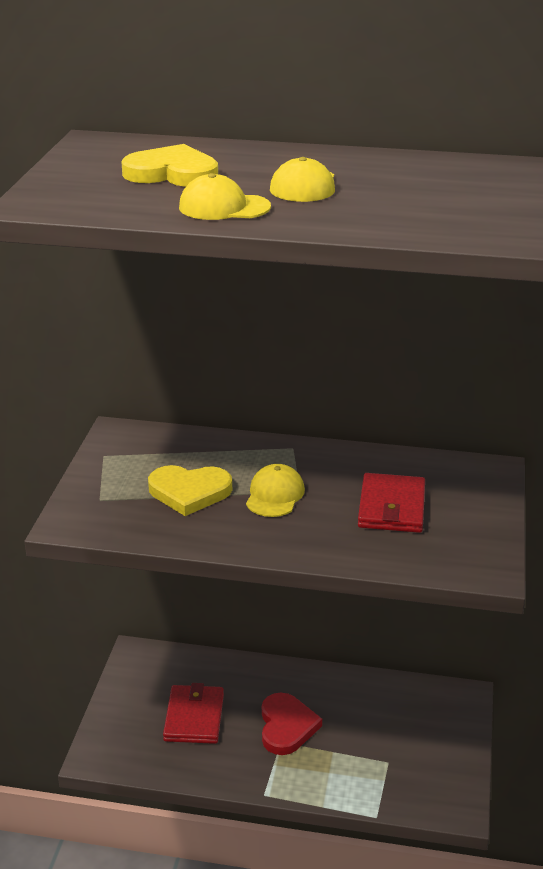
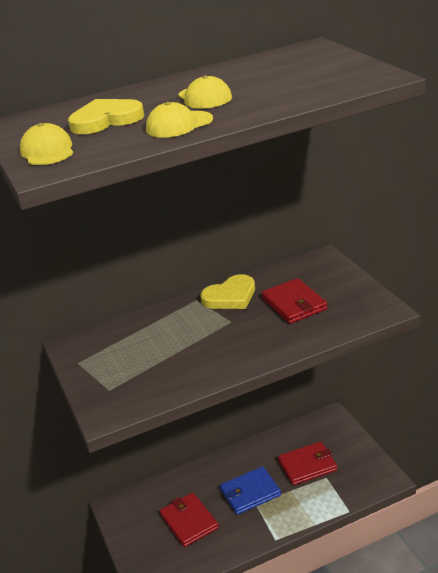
camera: 30 degrees left, 0 degrees up
yellow heart [148,465,232,516] -> yellow heart moved to [201,274,255,309]
yellow cap [246,464,305,517] -> yellow cap moved to [20,123,73,165]
red heart [262,693,322,755] -> blue wallet [220,466,281,515]
none -> red wallet [278,441,337,485]

